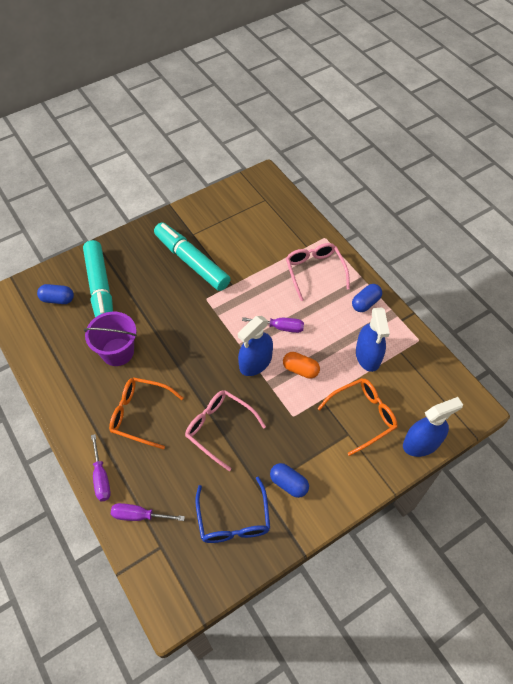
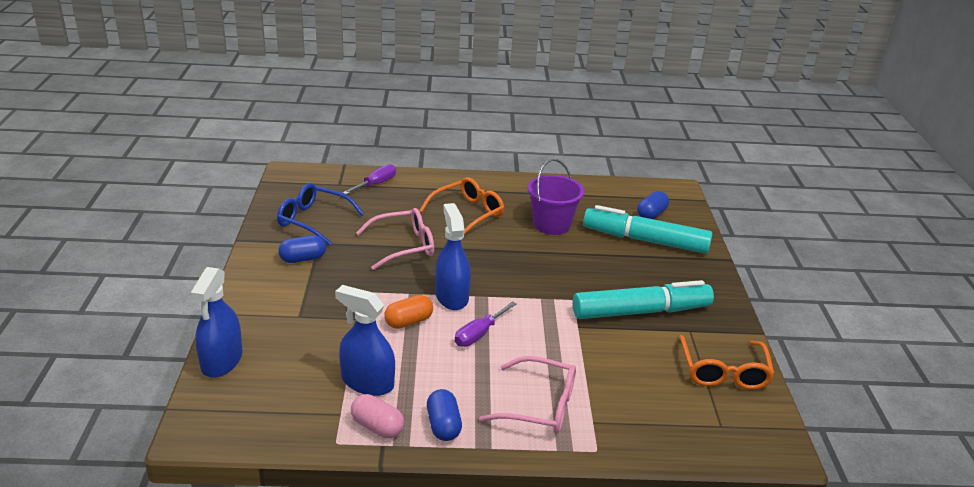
camera: 120 degrees right, 25 degrees down
purple screwdriver [91,434,111,501] -> none
orange glasses [317,378,398,456] -> orange glasses moved to [679,335,775,390]
none -> pink capsule [351,394,404,438]

